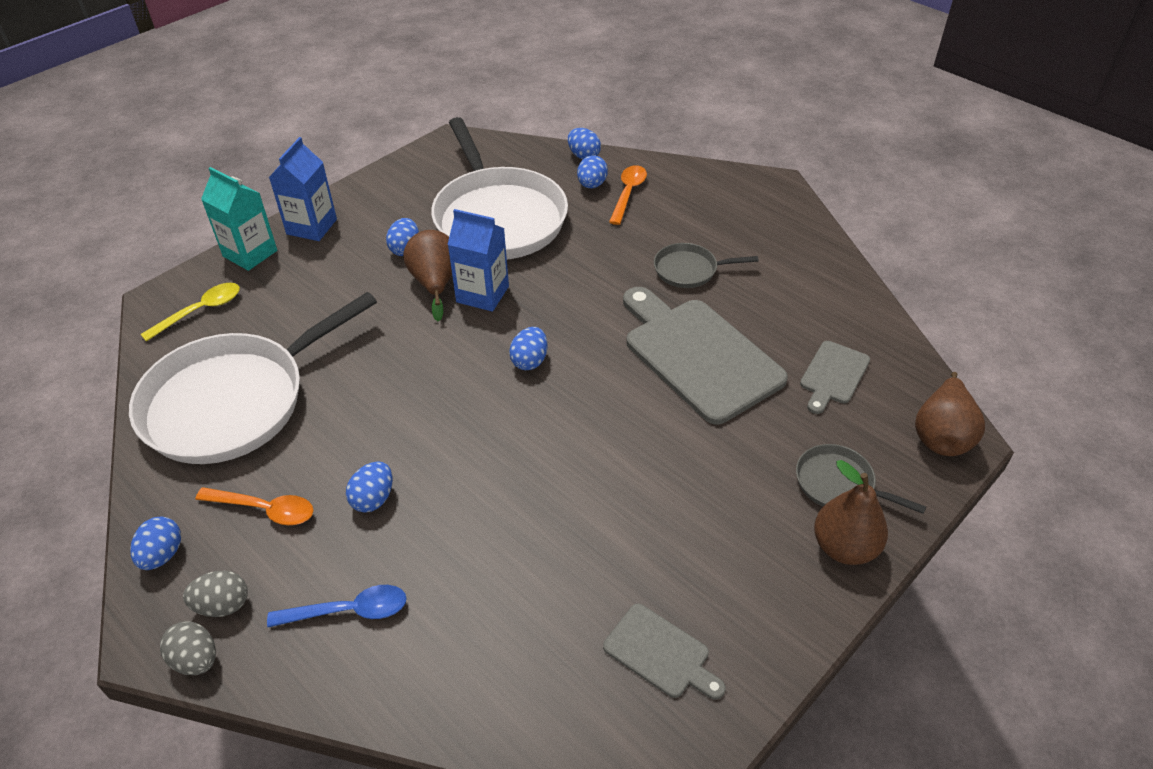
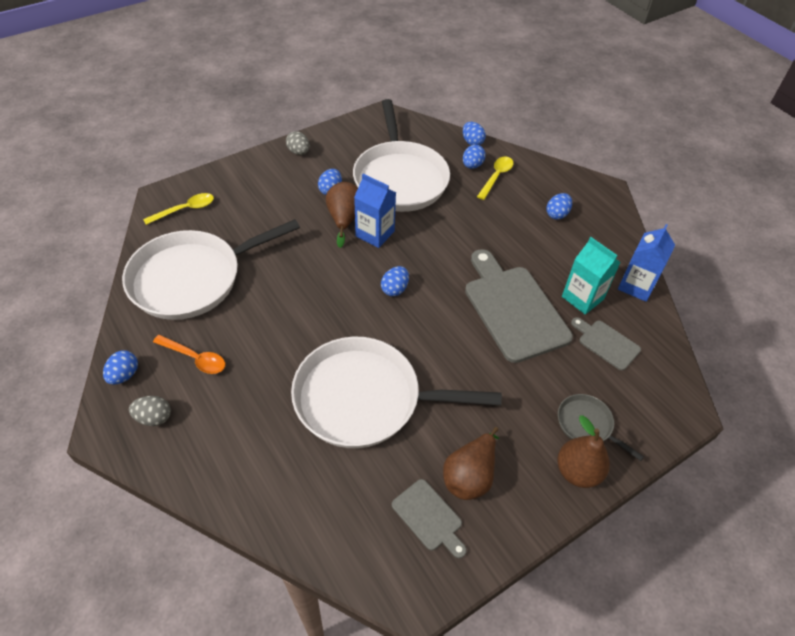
camera: 10 degrees right, 5 degrees up
grey egg [160,621,216,675] -> grey egg moved to [286,131,310,155]
turquoise carton [201,167,277,271] -> turquoise carton moved to [562,237,621,315]
blue spoon [267,585,407,627] -> none
blue carton [269,137,337,241] -> blue carton moved to [618,224,675,302]
blue egg [346,461,392,513] -> blue egg moved to [546,193,572,220]
orange spoon [609,165,647,225] -> yellow spoon [477,157,513,200]
grey pan [654,243,759,288] -> none
grey cutting board [800,341,870,414] -> grey cutting board turned 90 degrees clockwise [571,317,641,370]
brown pear [915,372,985,456] -> brown pear moved to [443,427,499,500]
none -> white pan [291,337,502,448]

